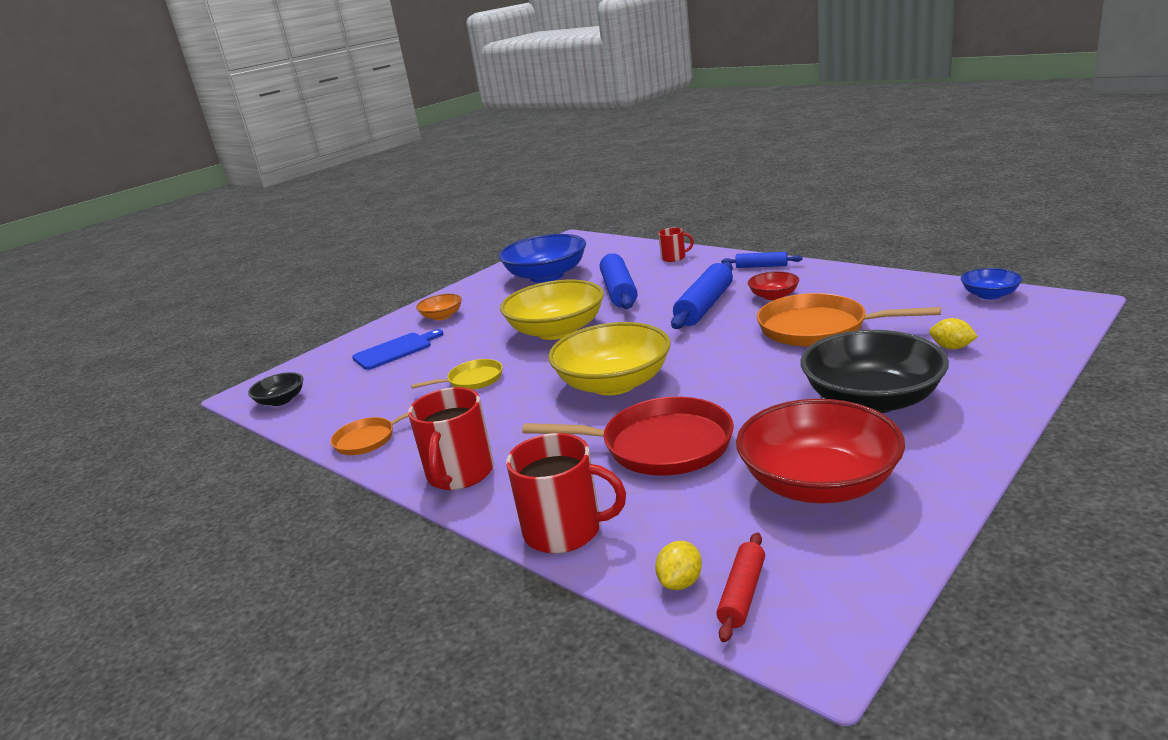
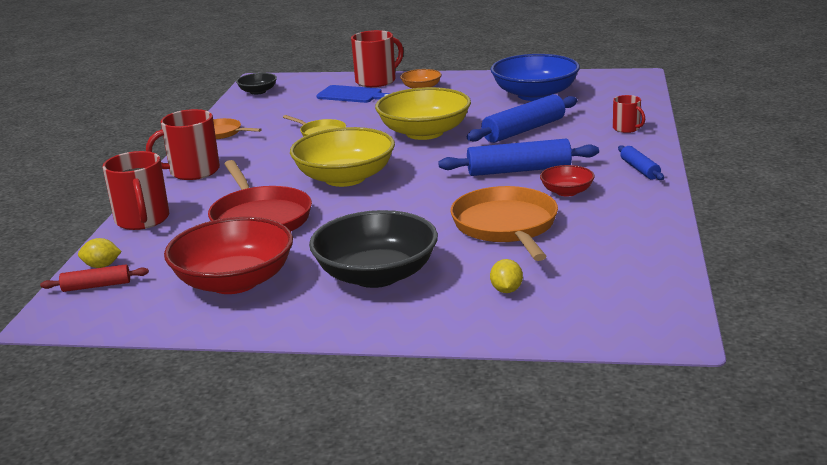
camera: 55 degrees right, 0 degrees up
blue bowl [961,268,1022,299] -> none
none -> red mug [351,30,403,87]

